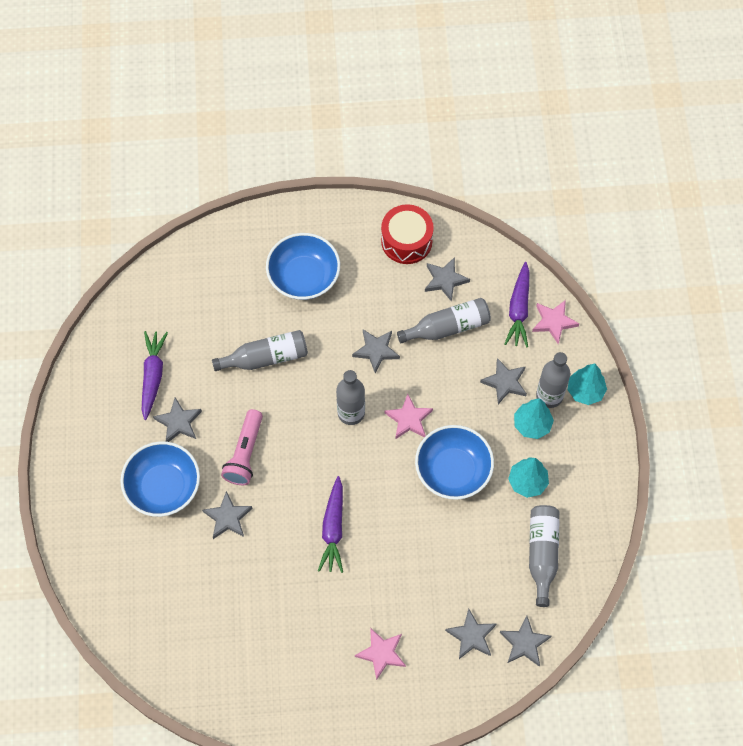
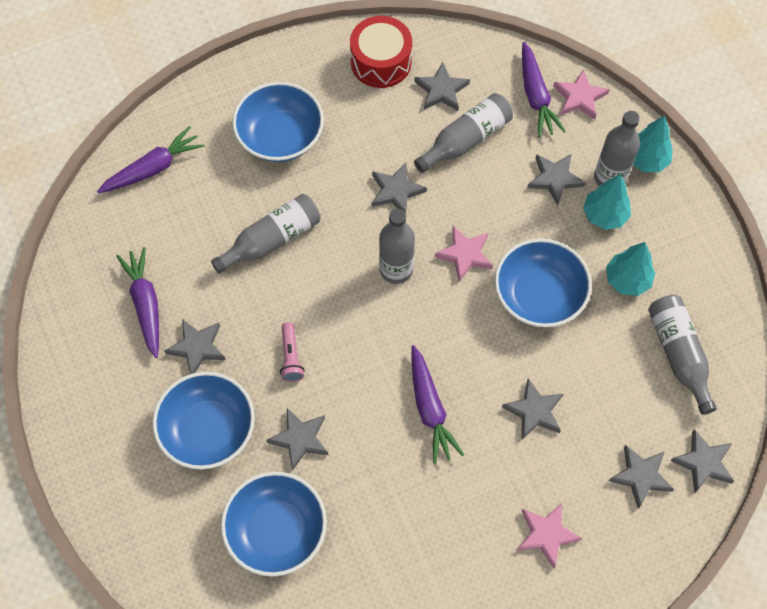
camera: 20 degrees left, 0 degrees up
pink flashlight [221,409,263,485] -> pink flashlight [280,322,304,382], size x0.63
none -> purple carrot [97,126,204,193]
none -> blue bowl [221,472,327,577]
none -> grey star [502,379,563,439]

